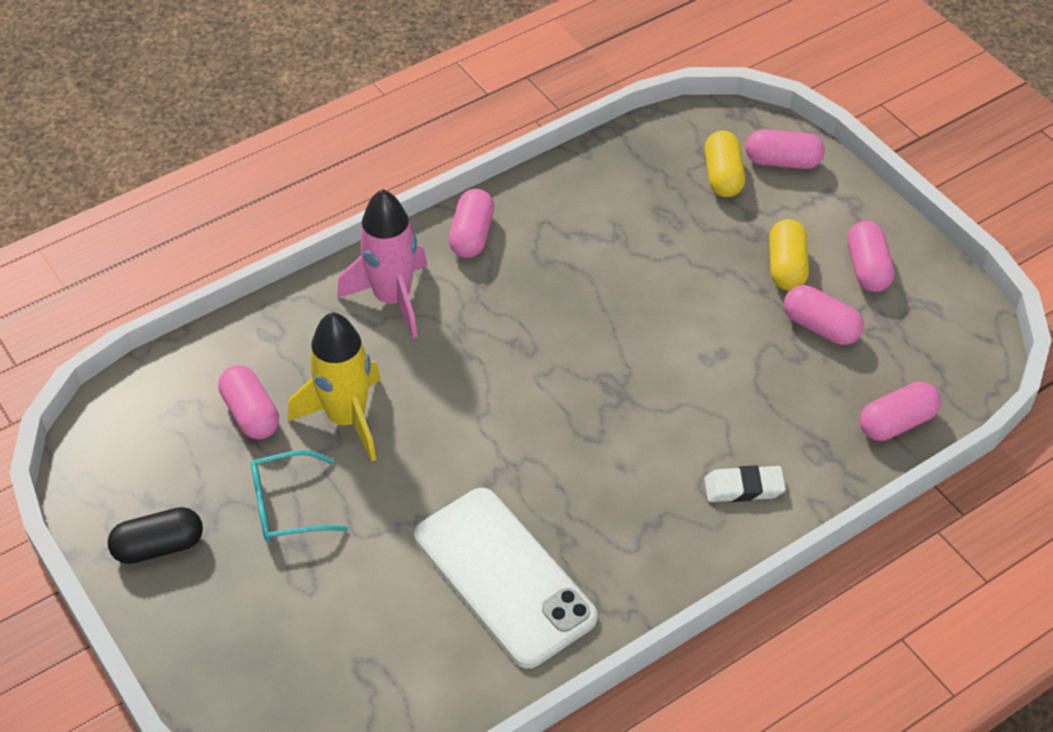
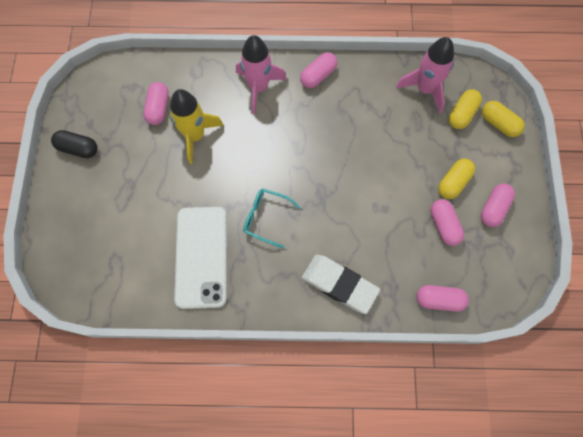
camera: 35 degrees right, 20 degrees up
turquoise glasses [251,450,348,541] -> turquoise glasses moved to [243,188,300,248]
white eraser [704,465,786,502] -> white eraser [302,255,380,314], size x1.75
pink capsule [746,129,825,169] -> yellow capsule [482,101,525,137]
none -> pink rocket [396,37,454,114]

